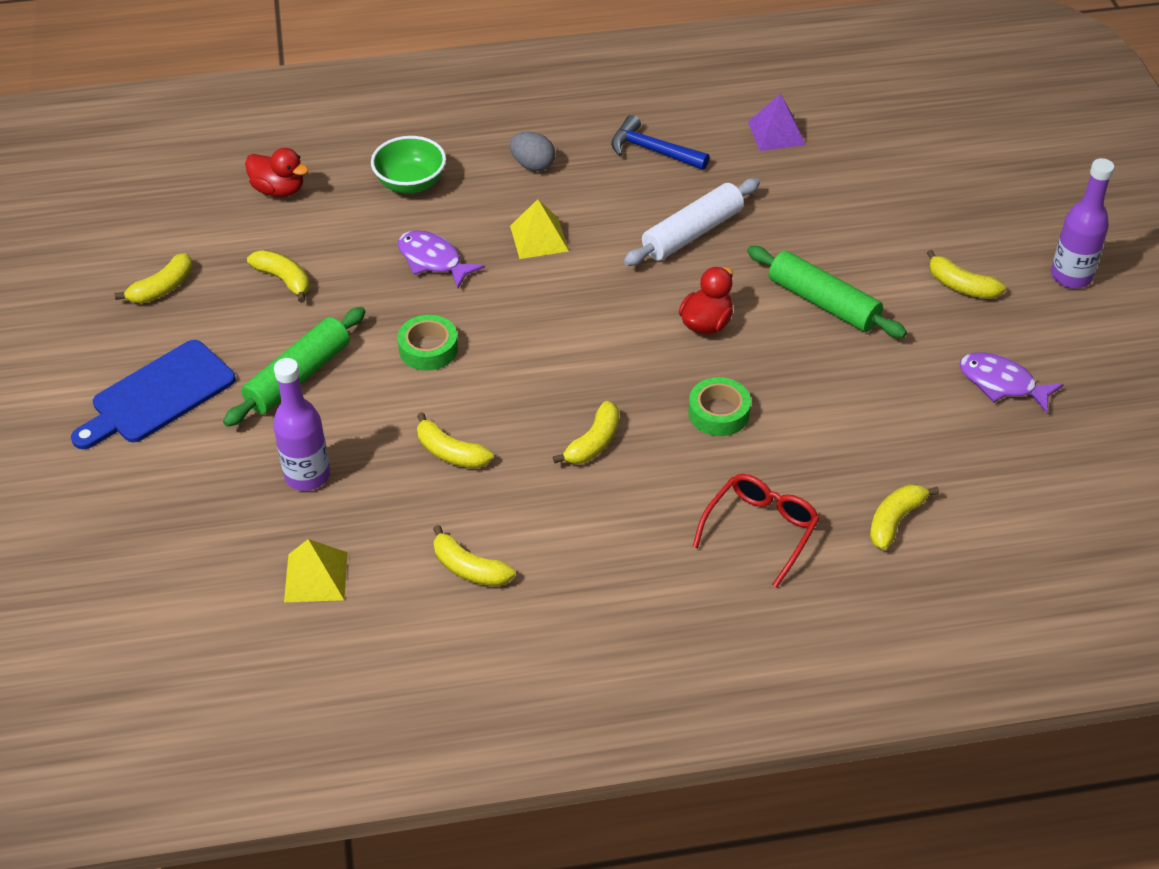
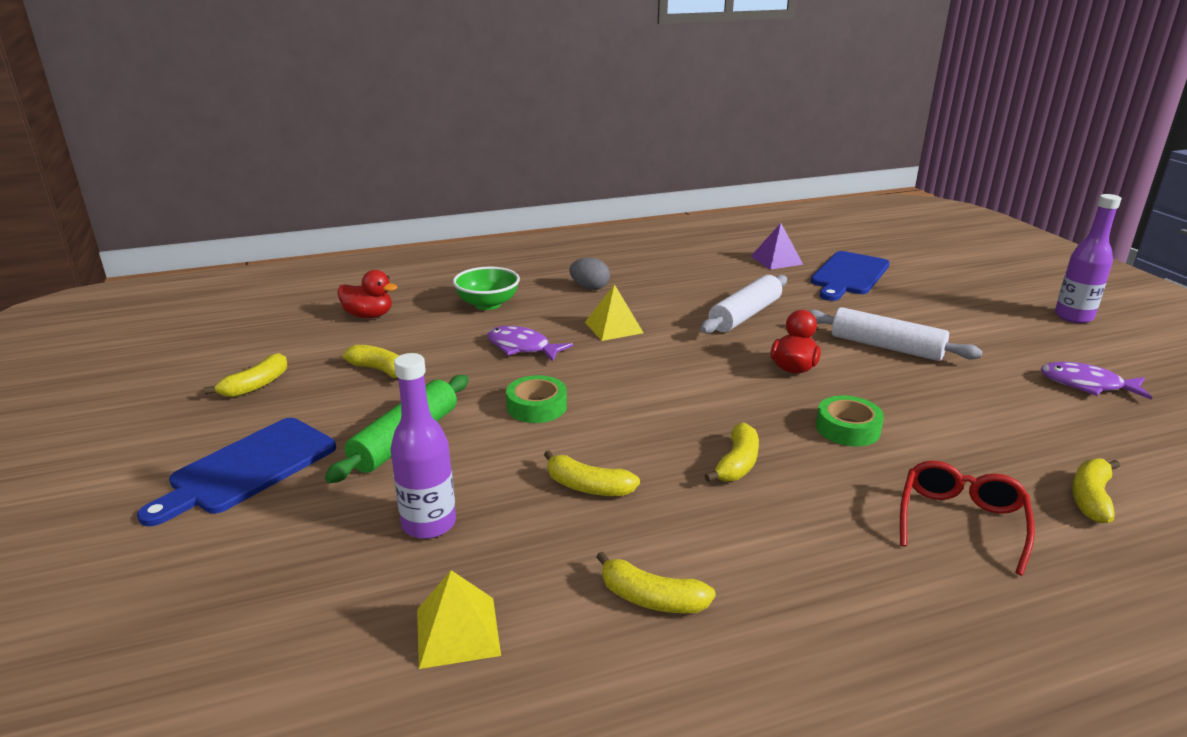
camera: 10 degrees left, 20 degrees down
blue hammer [611,115,709,170] -> none
green rolling pin [747,246,907,338] -> white rolling pin [809,307,983,361]
yellow banana [927,250,1006,299] -> none
none -> blue cutting board [811,251,890,301]

